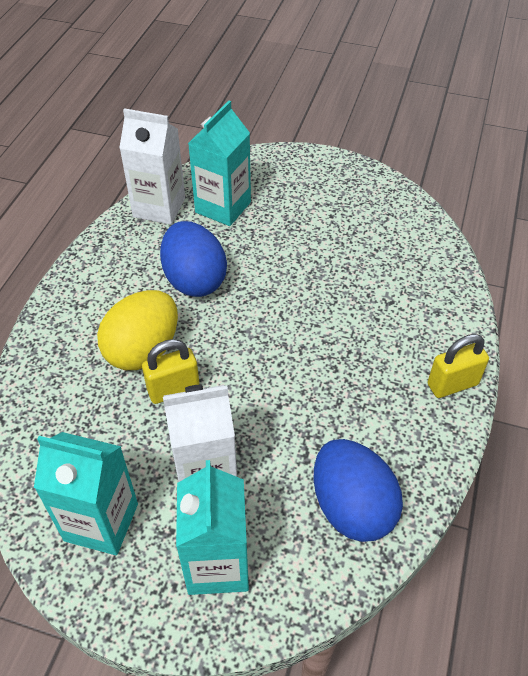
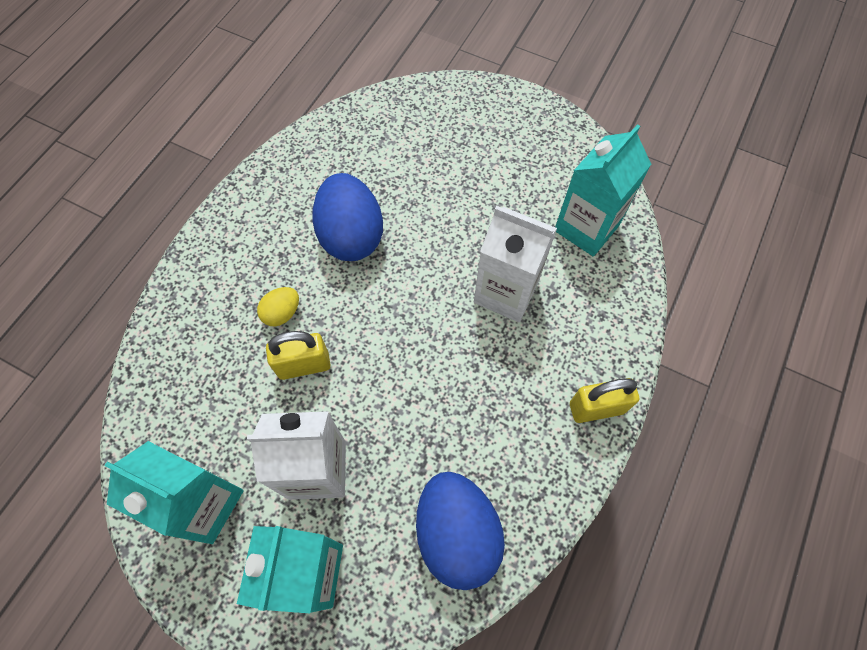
camera: 10 degrees right, 15 degrees up
yellow egg [97,290,178,370] -> yellow egg [257,287,299,326], size x0.48
white carton [119,108,185,225] -> white carton moved to [474,206,557,322]
turquoise carton [188,101,251,226] -> turquoise carton moved to [555,124,651,256]

